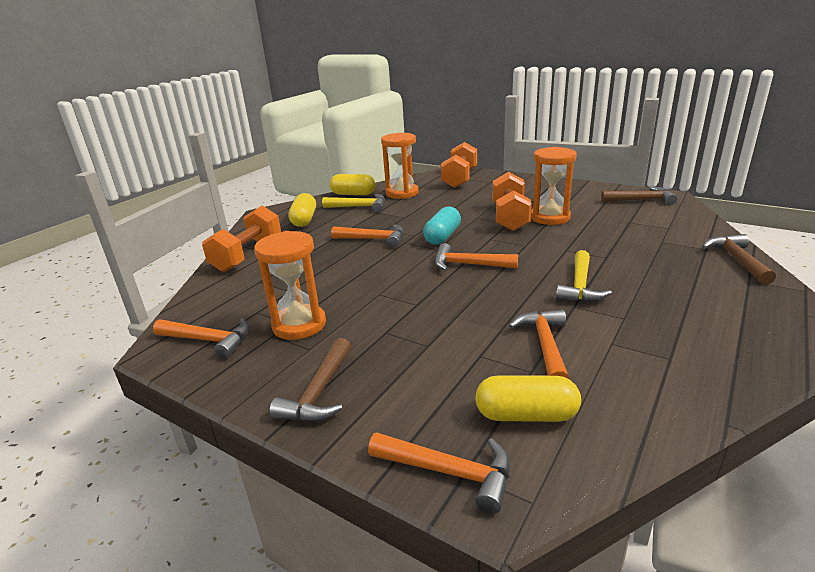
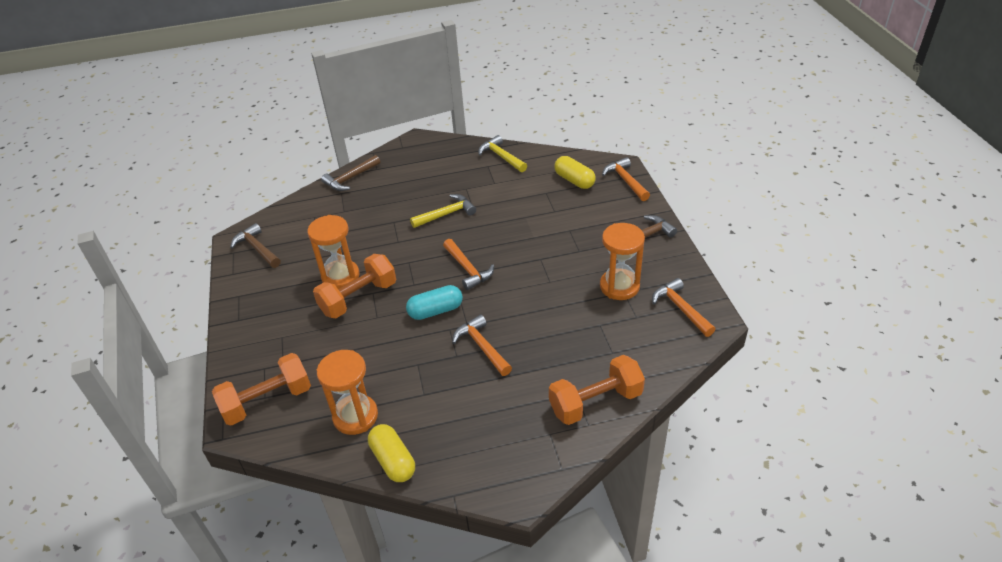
camera: 135 degrees left, 15 degrees up
yellow capsule [288,193,316,227] -> none
yellow hammer [322,194,385,212] -> yellow hammer moved to [478,135,527,172]
orange hammer [508,310,569,379] -> none

